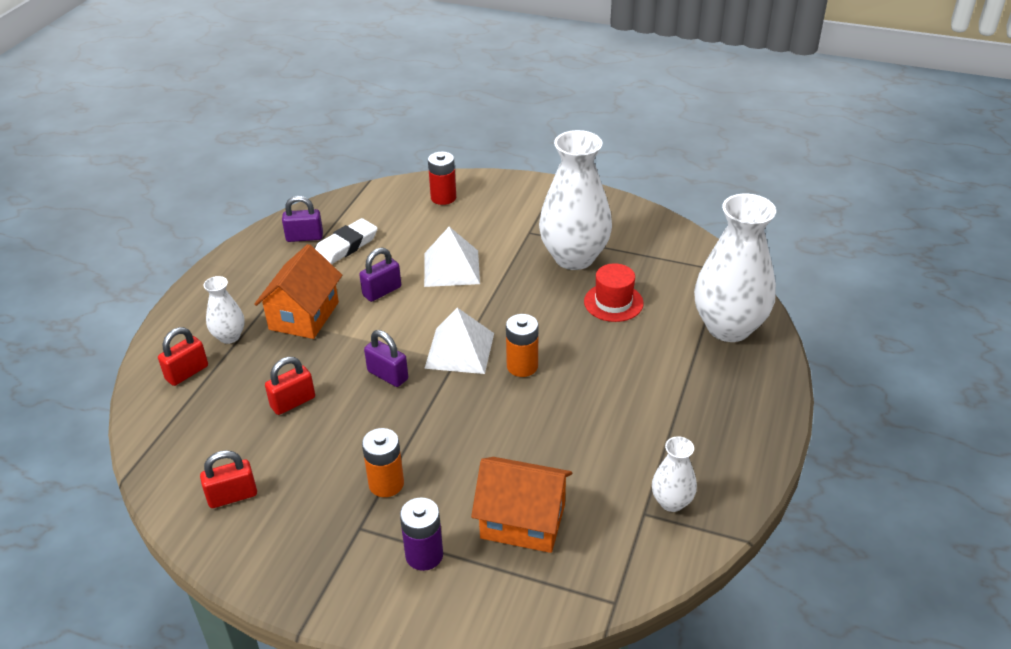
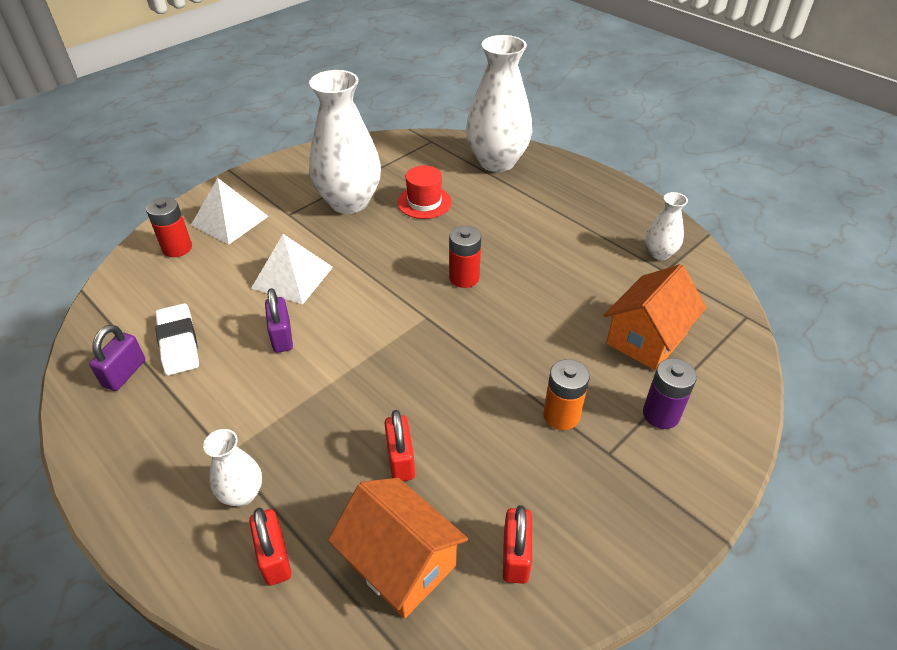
camera: 65 degrees left, 5 degrees up
orange house [254,244,342,339] -> orange house moved to [328,478,468,618]
purple padlock [364,330,408,387] -> none
white pyramid [424,308,494,374] -> white pyramid moved to [191,178,269,245]
orange battery [506,314,538,377] -> red battery [449,226,481,288]

